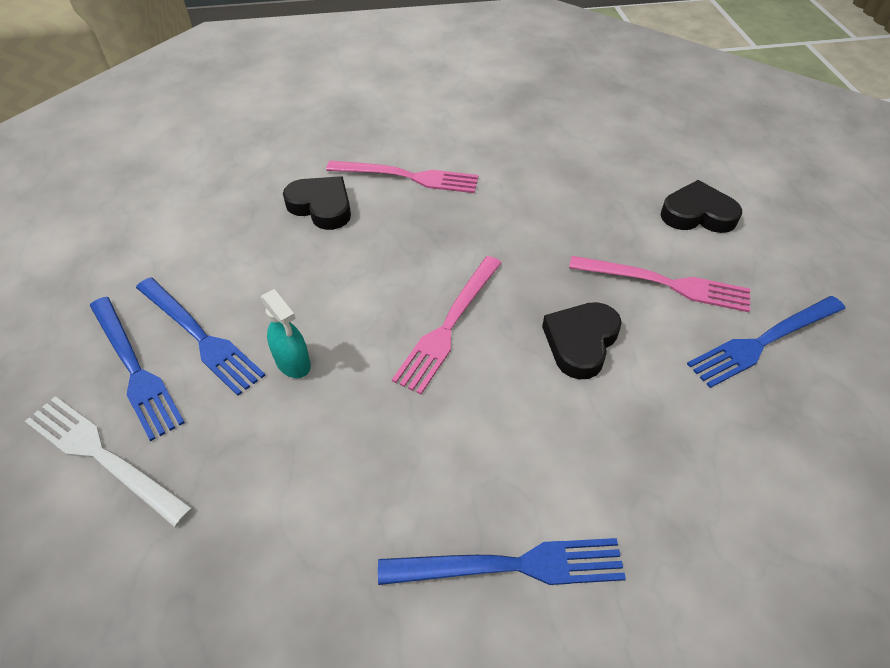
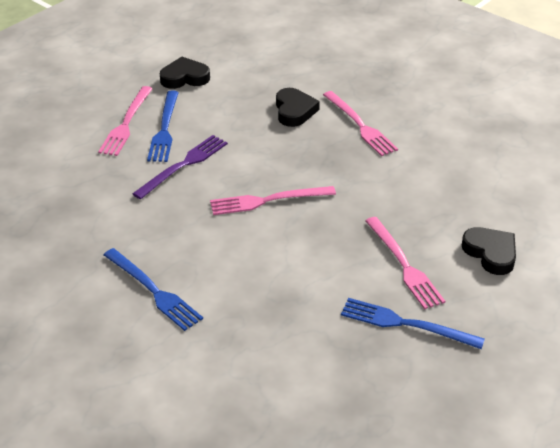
camera: 50 degrees right, 10 degrees down
white fork [25,396,193,527] -> none
blue fork [90,297,185,441] -> pink fork [98,86,153,156]
turquoise spray bottle [261,289,311,378] -> purple fork [132,135,228,199]
black heart [542,302,622,379] -> black heart moved to [160,57,210,89]

